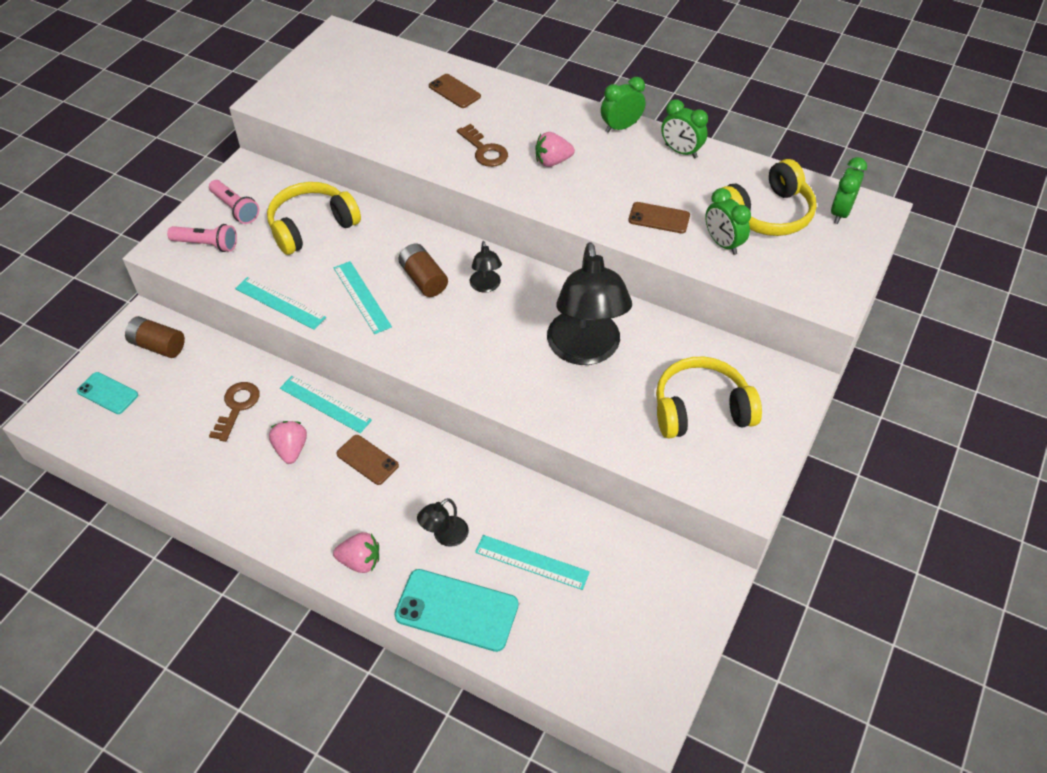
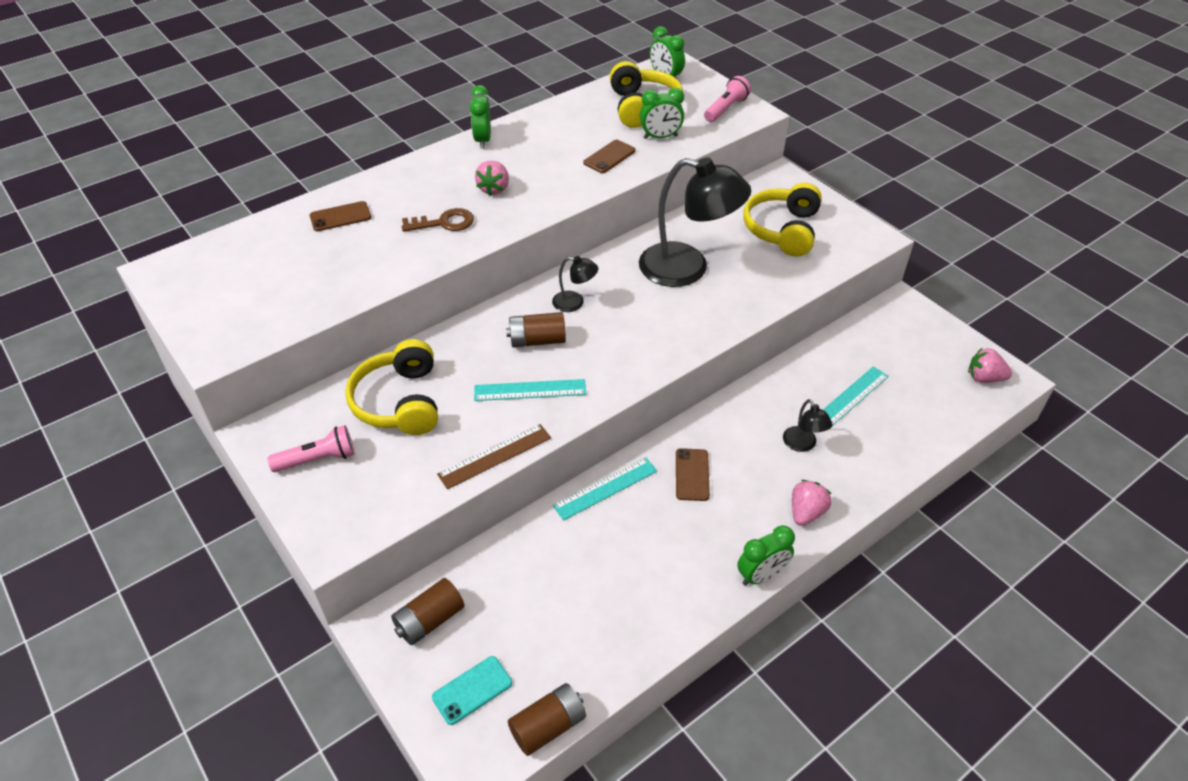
camera: 65 degrees left, 5 degrees down
pink flashlight [167,224,237,252] -> pink flashlight moved to [704,76,751,122]
brown key [209,382,260,442] -> none
turquoise ruler [235,277,326,330] -> brown ruler [437,424,551,489]
pink strawberry [269,421,307,464] -> pink strawberry moved to [968,348,1012,383]
brown phone [336,435,399,485] -> brown phone turned 60 degrees counterclockwise [676,448,710,501]
turquoise phone [394,569,519,652] -> none
green clock [661,99,708,158] -> green clock moved to [737,525,795,586]
none -> brown battery [508,683,586,756]

